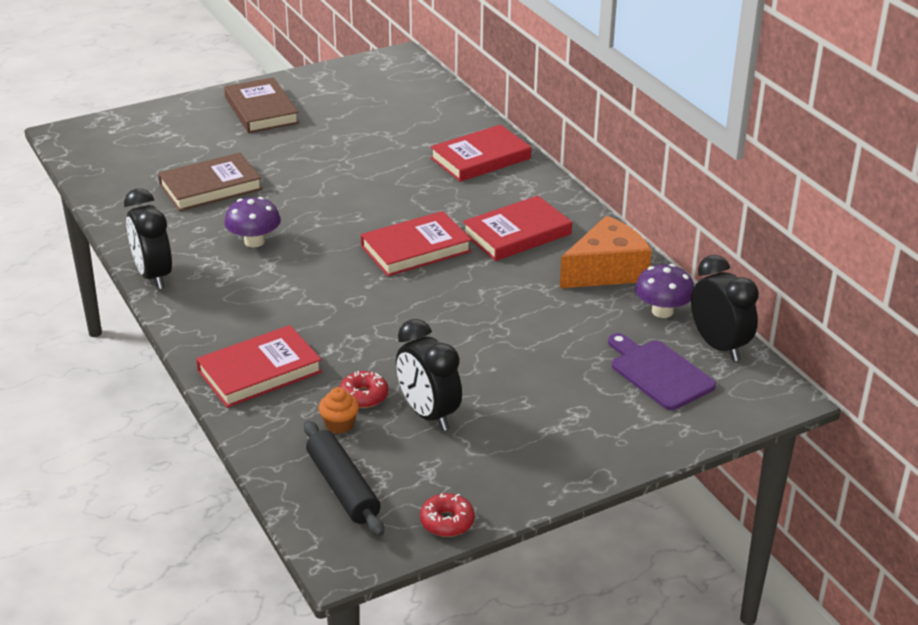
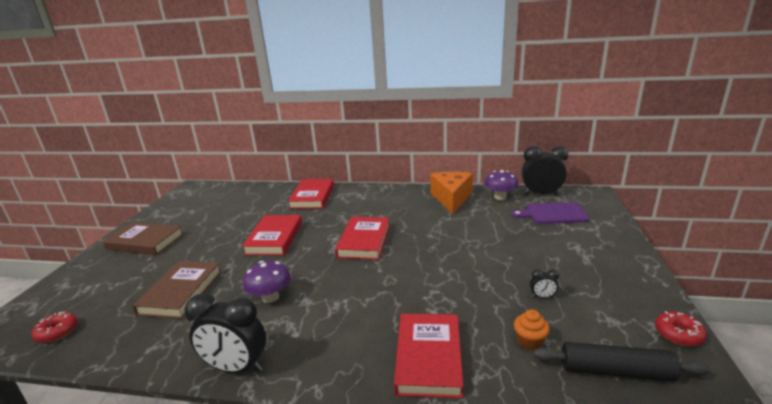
camera: 50 degrees left, 10 degrees down
red donut [339,371,388,408] -> red donut moved to [31,312,78,343]
black clock [396,319,462,431] -> black clock [530,269,559,298], size x0.43
red book [463,196,572,261] -> red book moved to [242,215,302,255]

